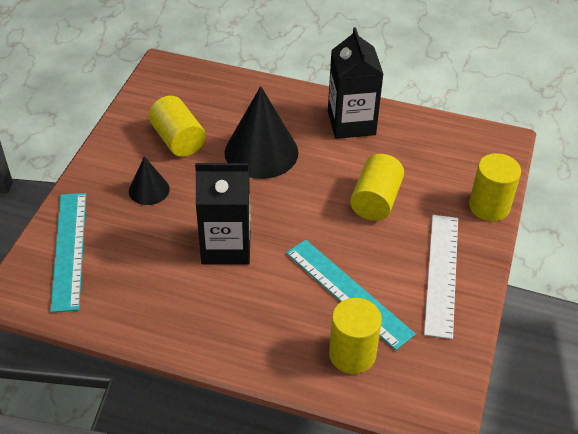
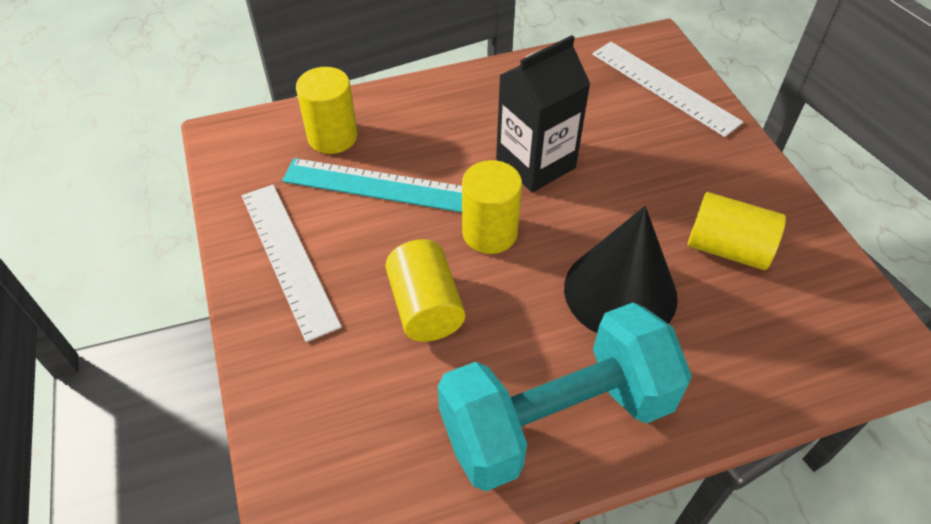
camera: 145 degrees right, 5 degrees up
turquoise ruler [50,193,86,313] -> white ruler [592,42,743,137]
black cone [129,157,170,205] -> none
black carton [328,27,383,139] -> turquoise dumbbell [438,302,692,491]
yellow cylinder [469,153,521,221] -> yellow cylinder moved to [462,160,522,254]

